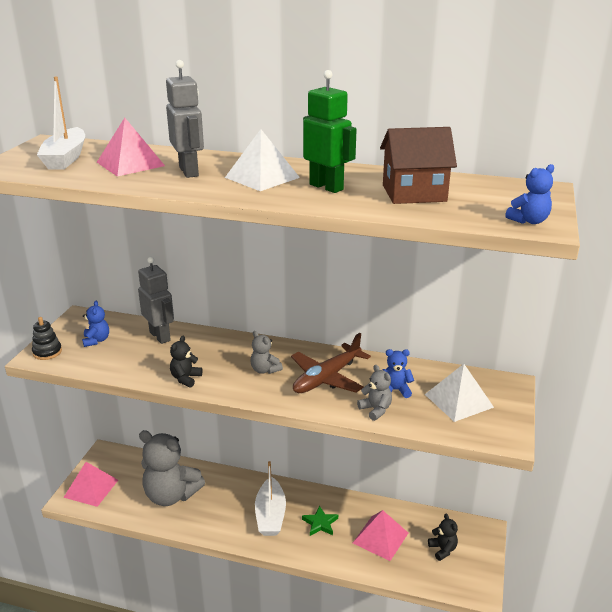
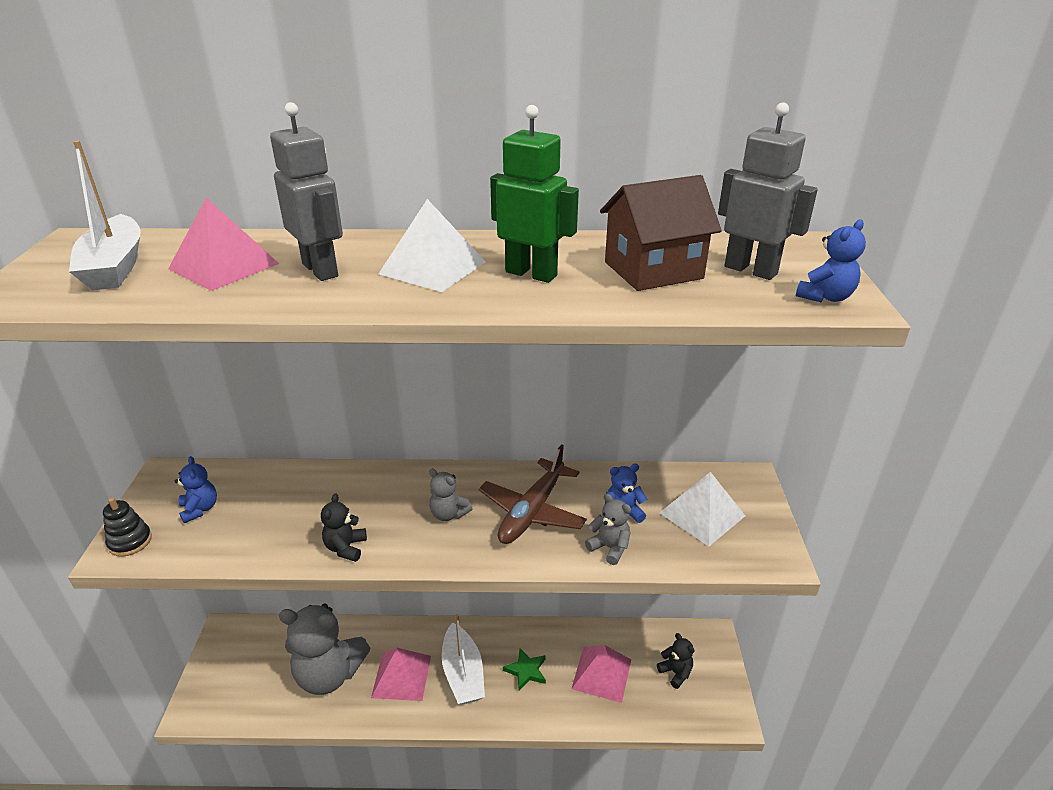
camera: 15 degrees left, 5 degrees up
pink pyramid [63,462,118,507] -> pink pyramid moved to [371,648,431,701]
grey robot [138,257,174,344] -> grey robot moved to [718,103,818,280]

